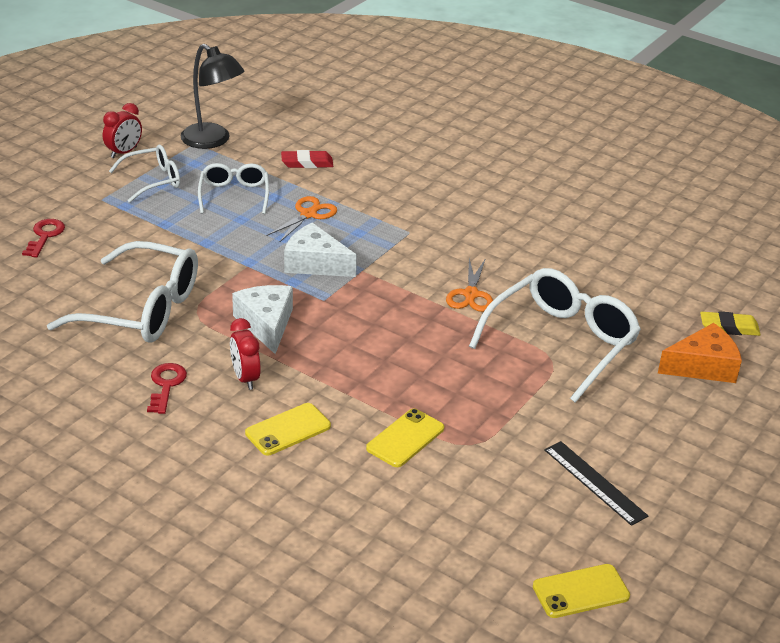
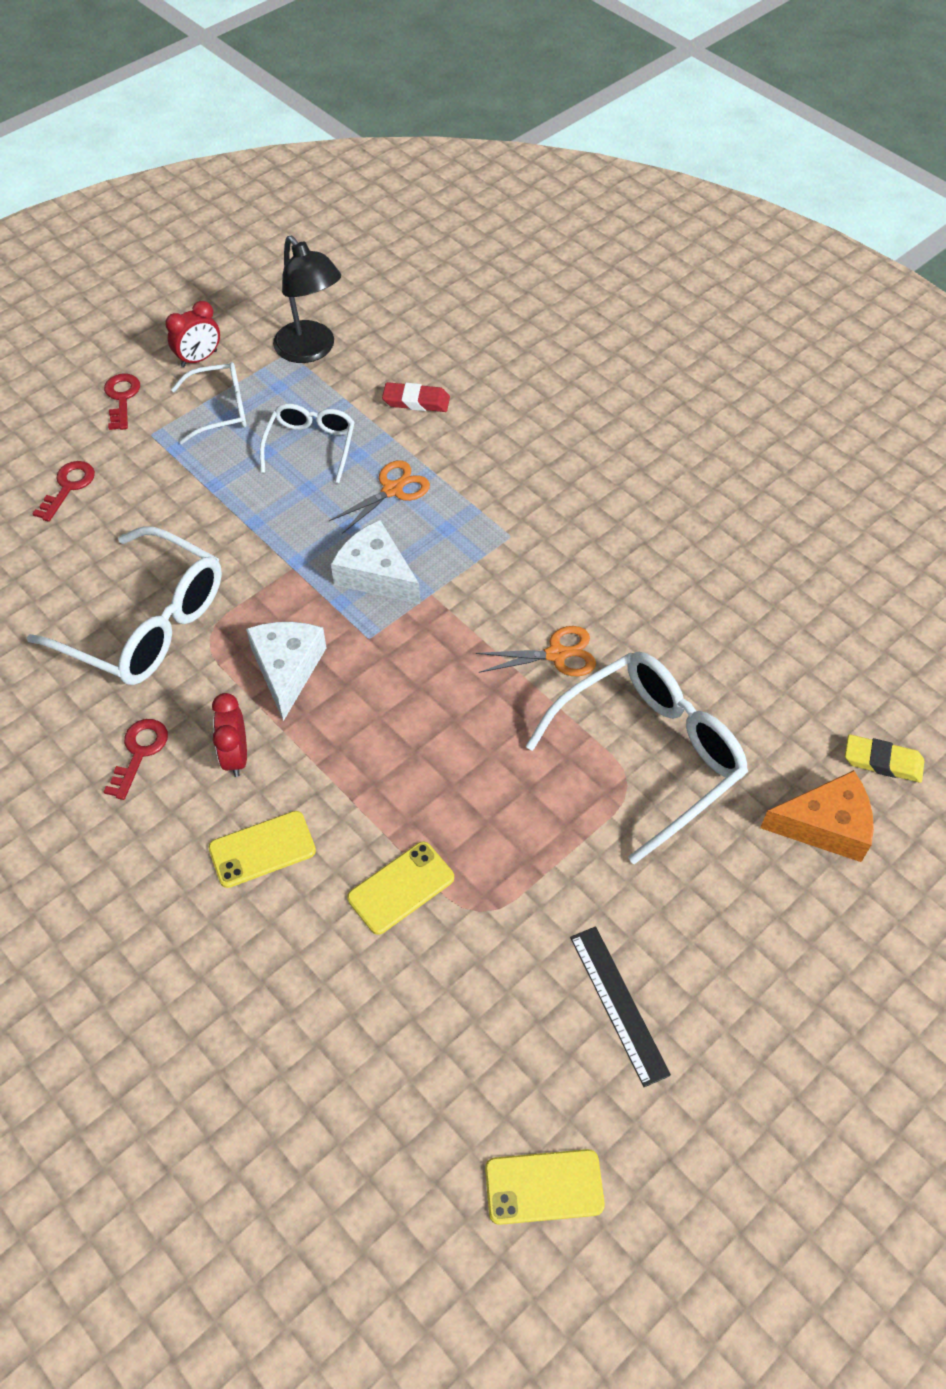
camera: 15 degrees right, 20 degrees up
orange scissors [446,258,493,312] -> orange scissors turned 120 degrees counterclockwise [476,626,596,676]
none -> red key [104,374,140,430]

